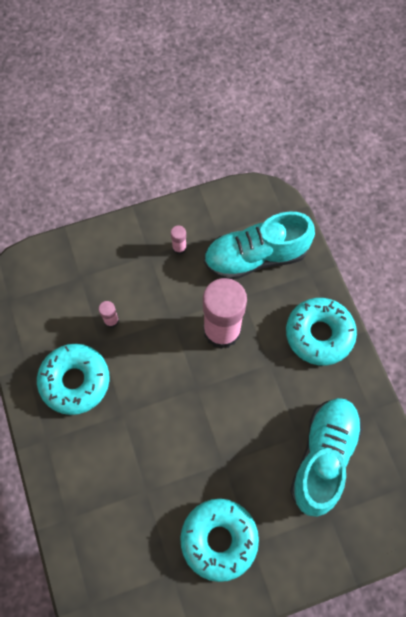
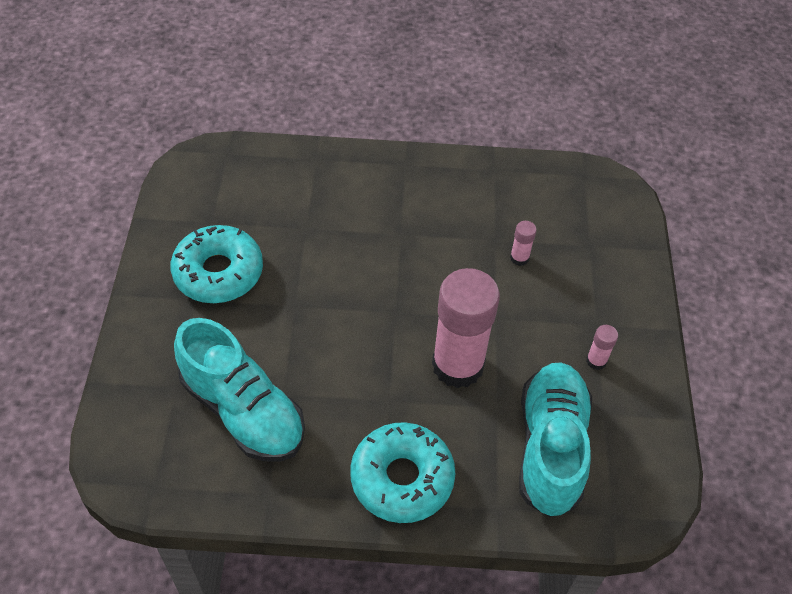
camera: 110 degrees right, 15 degrees down
turquoise donut [37,344,110,415] -> none

